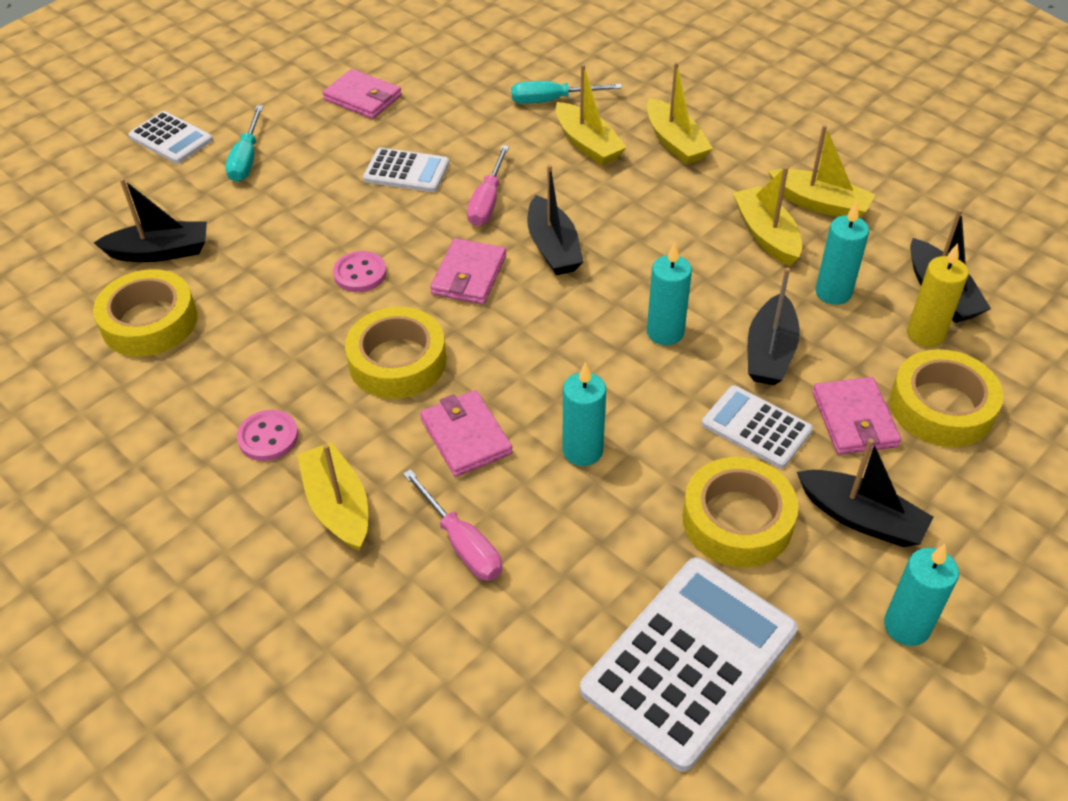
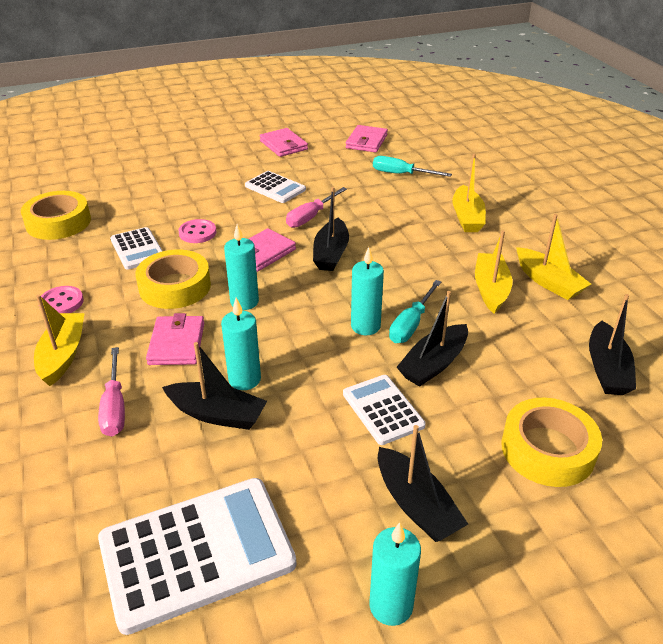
camera: 25 degrees right, 10 degrees down
black boat [94,178,207,262] -> black boat moved to [162,342,267,430]
white calculator [128,111,213,164] -> white calculator moved to [110,227,162,270]
turquoise screwdriver [225,105,263,182] -> turquoise screwdriver moved to [389,280,441,343]
yellow boat [555,64,627,166] -> none
yellow tape [682,457,798,567] -> none
pink wallet [812,377,901,455] -> pink wallet moved to [346,125,388,153]
turquoise candle [815,201,869,305] -> turquoise candle moved to [224,224,259,310]
yellow candle [907,243,969,347] -> none

